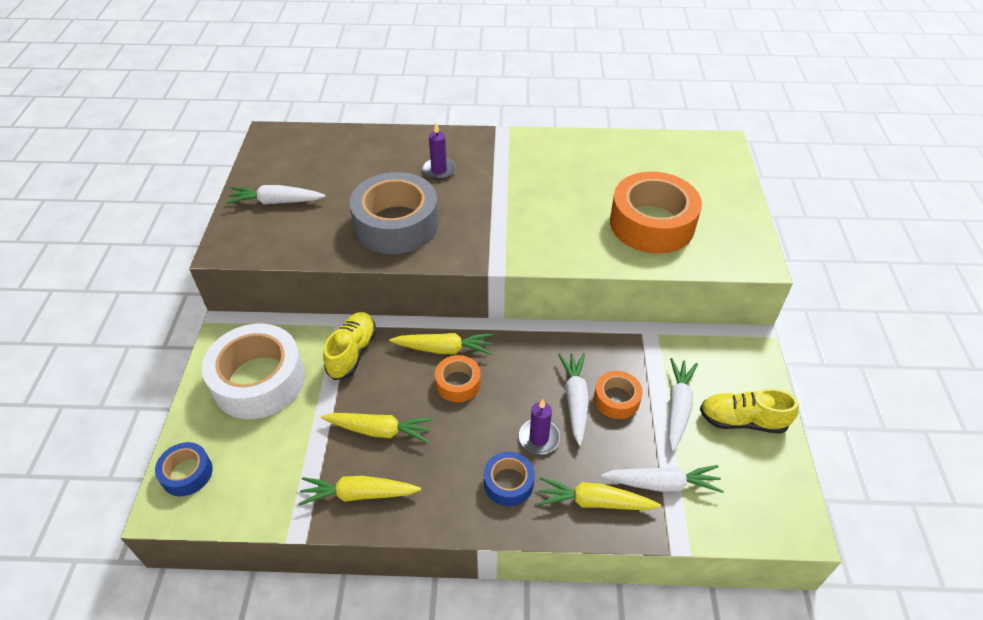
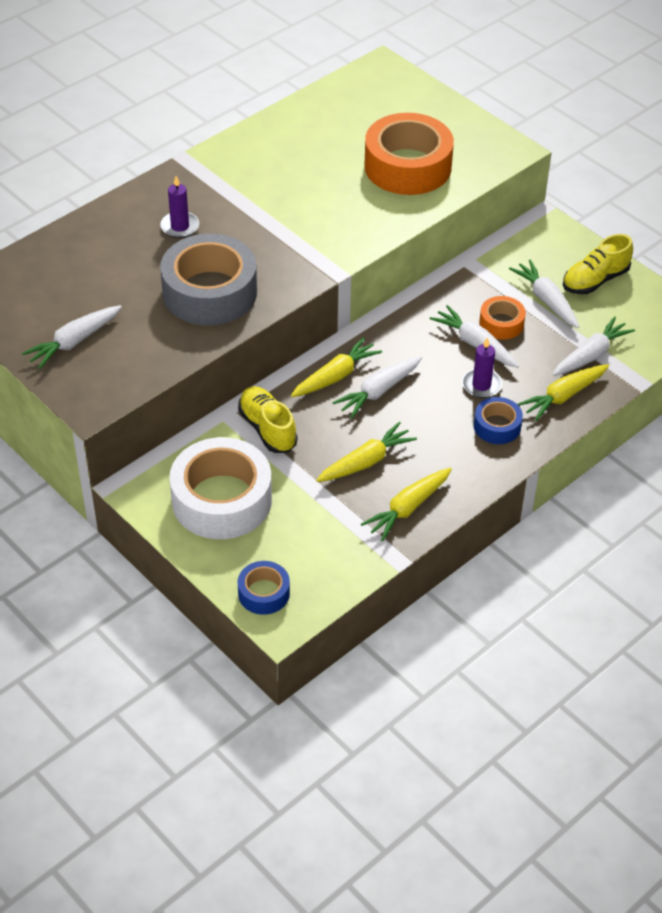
camera: 45 degrees left, 0 degrees up
orange tape [435,355,481,402] -> white carrot [332,356,422,418]

